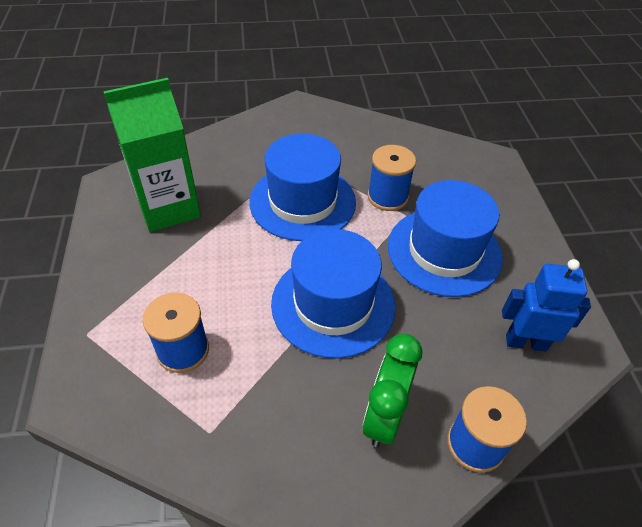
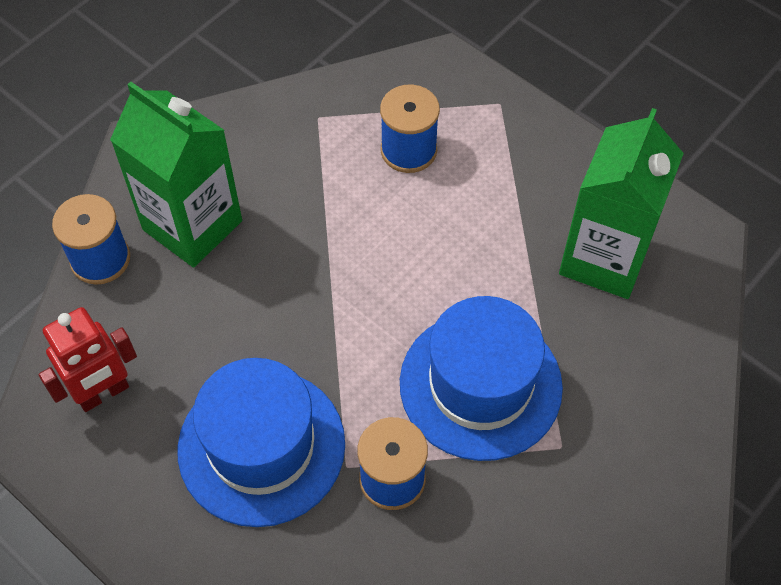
camera: 140 degrees right, 10 degrees up
blue hat [271,229,396,358] -> none
green clock [363,334,422,447] -> green carton [110,82,242,267]
blue robot [502,259,591,352] -> red robot [38,307,137,412]

